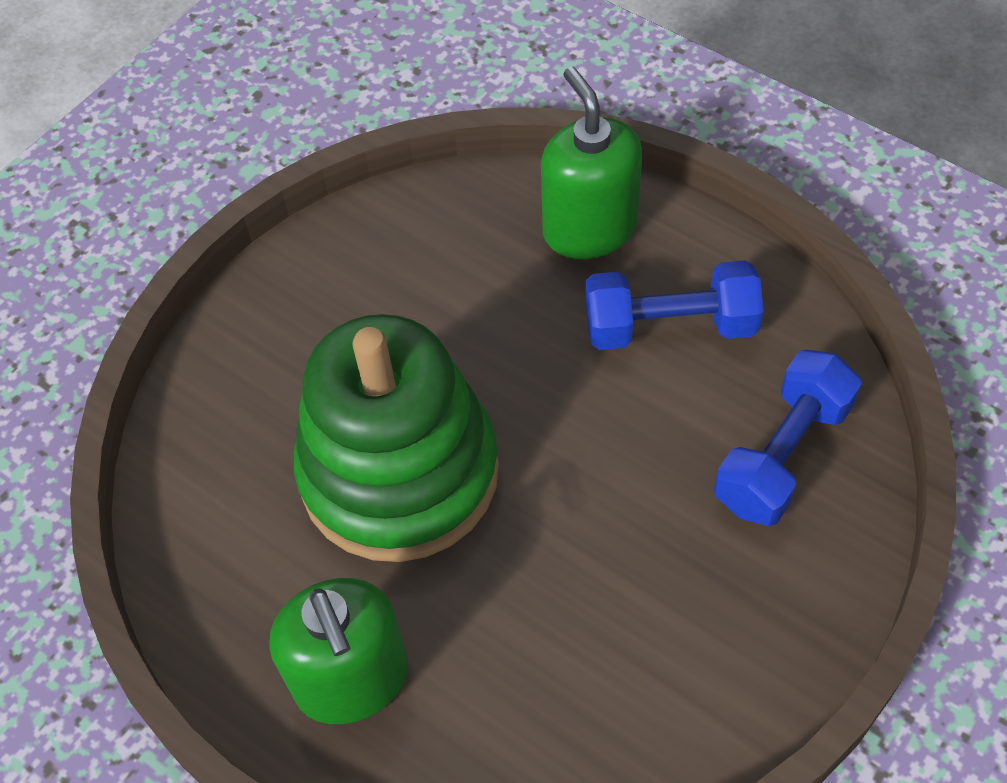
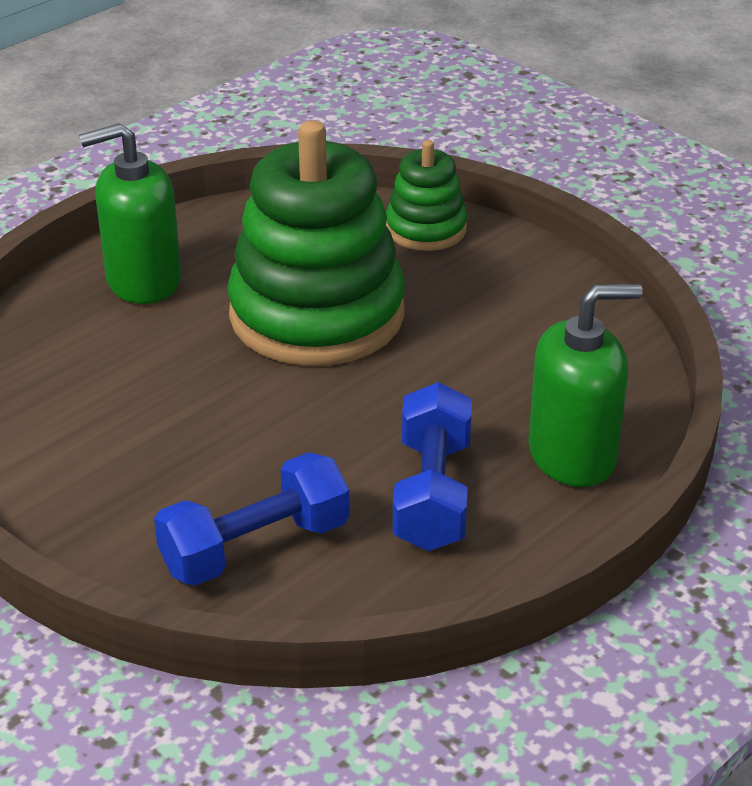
camera: 95 degrees right, 20 degrees down
blue dumbbell [714,350,862,526] -> blue dumbbell turned 75 degrees counterclockwise [154,452,350,586]
none -> green stacking toy [386,140,468,251]

